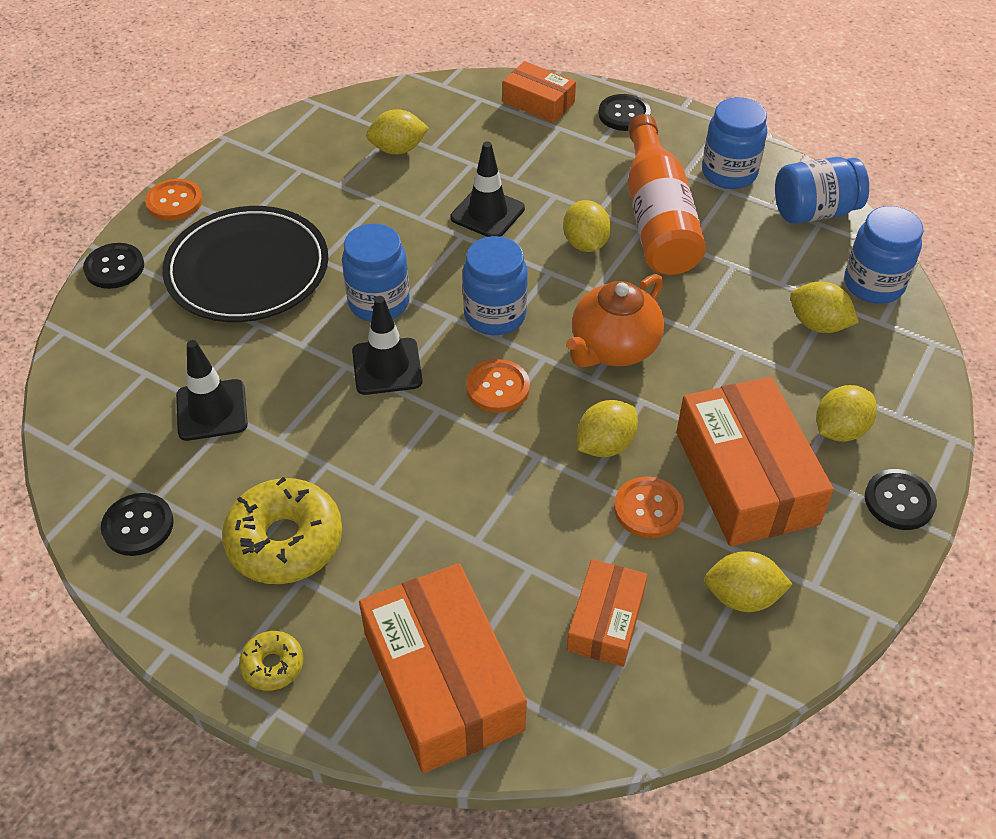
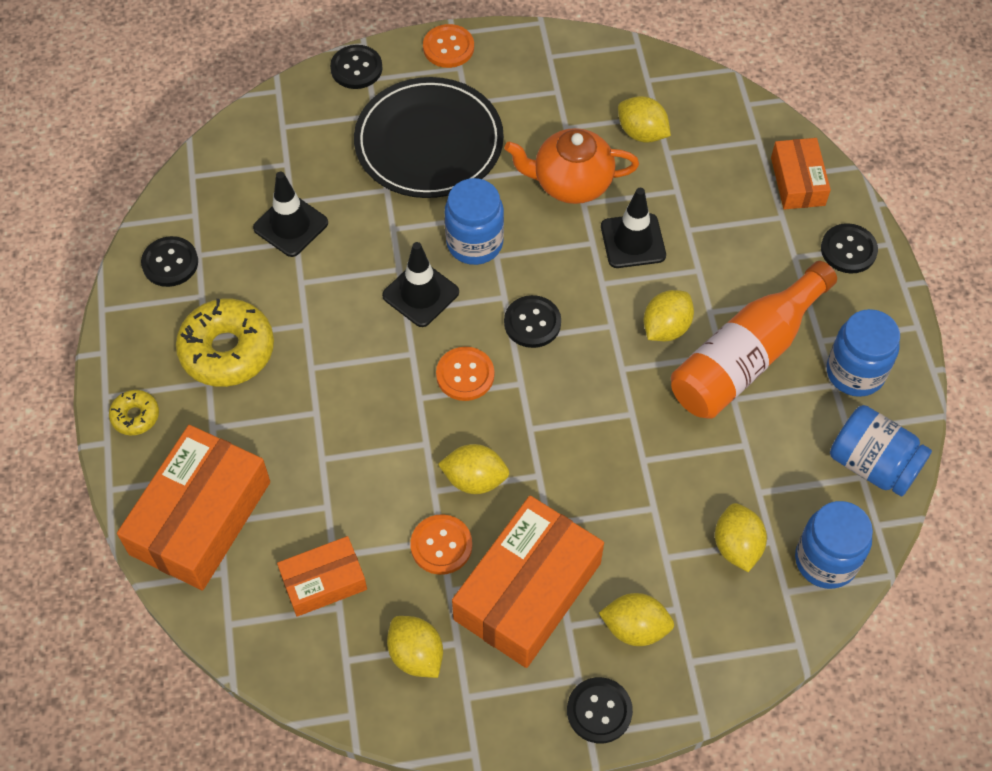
camera: 50 degrees right, 10 degrees up
blue jar [463,236,528,335] -> black button [504,295,561,348]
orange teapot [566,274,664,367] -> orange teapot moved to [504,128,639,204]

